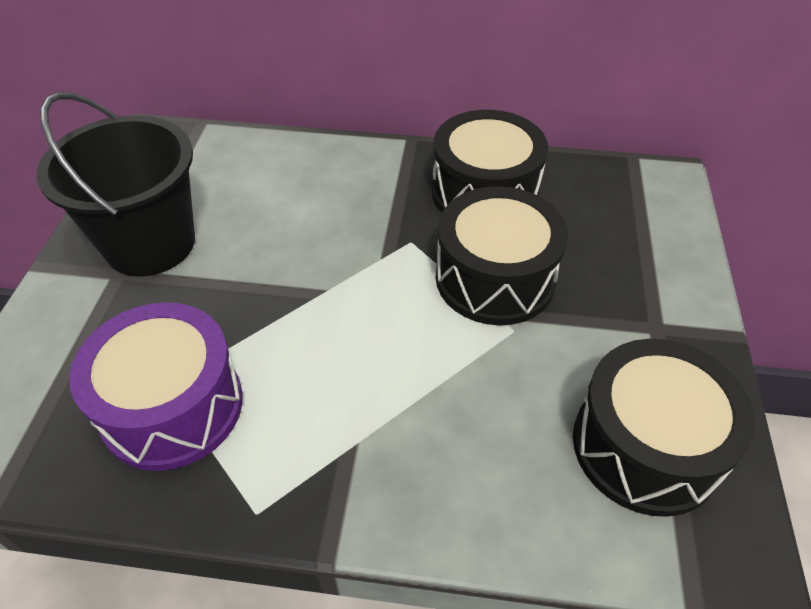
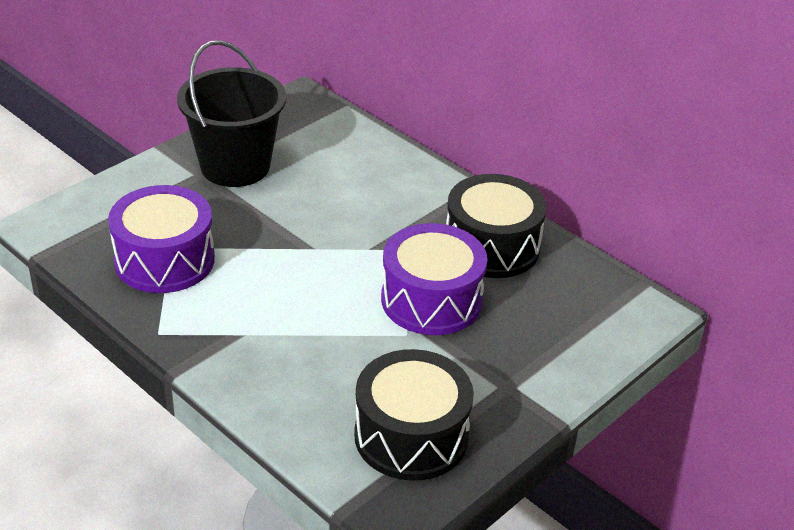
camera: 35 degrees right, 10 degrees down
black drum [436,186,568,325] -> purple drum [381,223,487,335]

